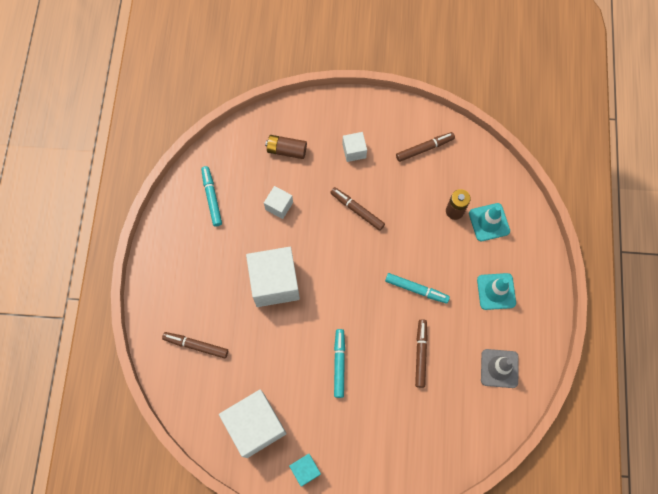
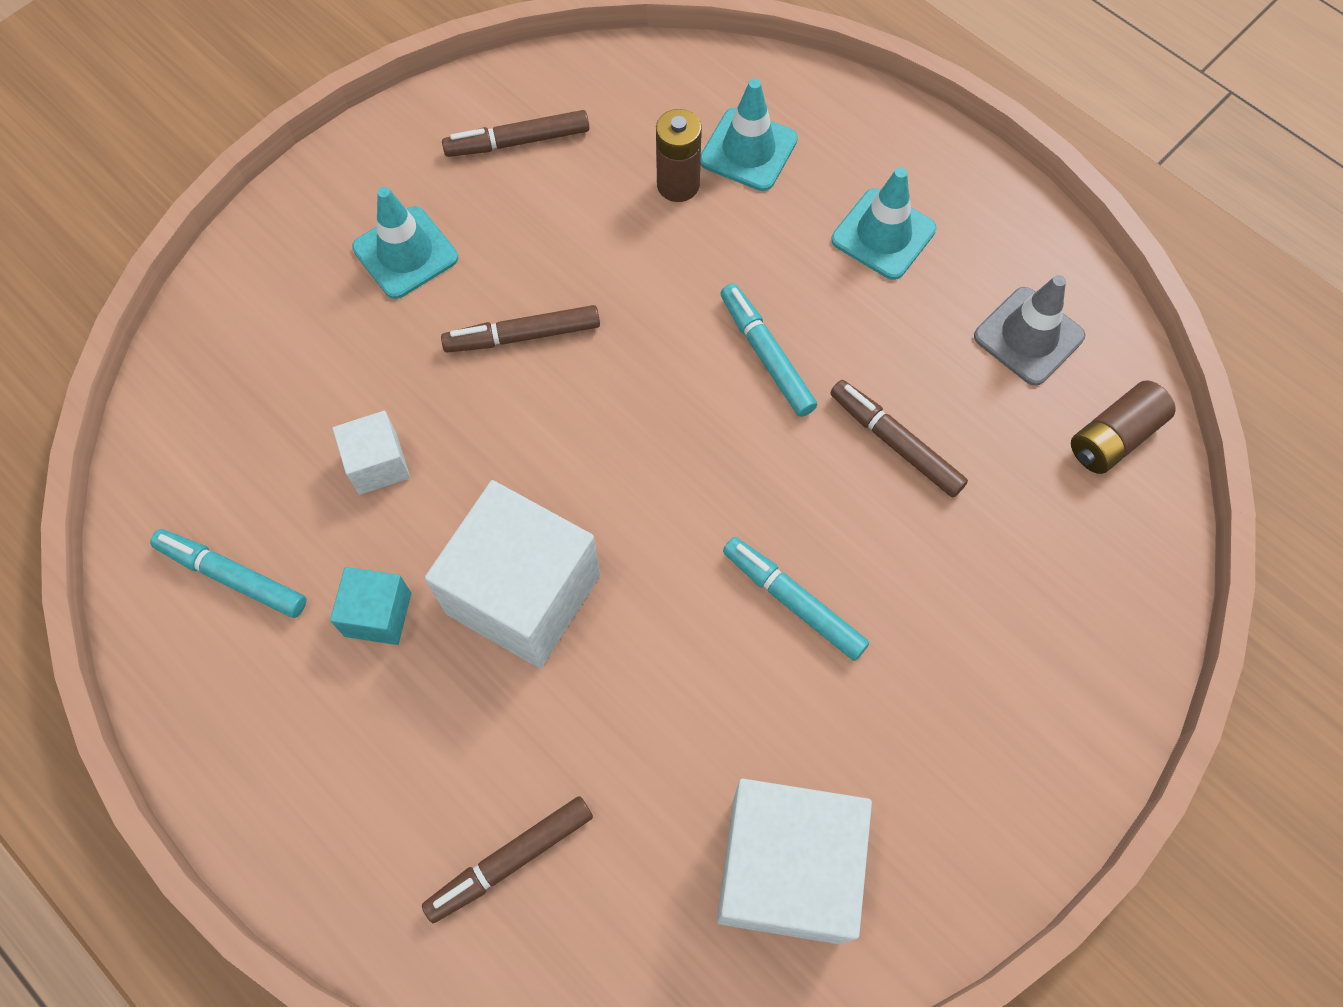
camera: 50 degrees left, 5 degrees down
brown battery [265,135,307,159] -> brown battery moved to [1071,380,1176,474]
turquoise cube [289,454,321,487] -> turquoise cube moved to [330,567,411,645]
white cube [342,132,367,162] -> turquoise traffic cone [352,187,458,299]
turquoise marker [385,273,450,304] -> turquoise marker turned 90 degrees counterclockwise [720,283,817,417]
brown marker [396,132,455,162] -> brown marker turned 120 degrees counterclockwise [442,110,589,157]

